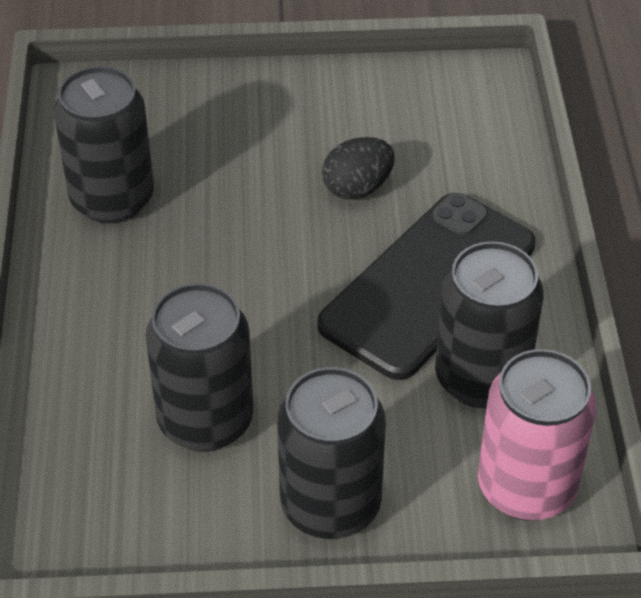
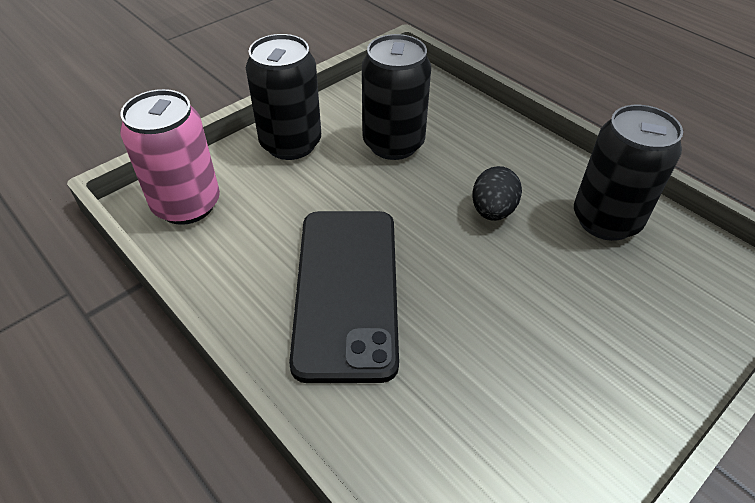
camera: 140 degrees right, 0 degrees up
black egg [322,137,395,199] -> black egg moved to [472,166,522,221]
black can [435,241,544,408] -> none

